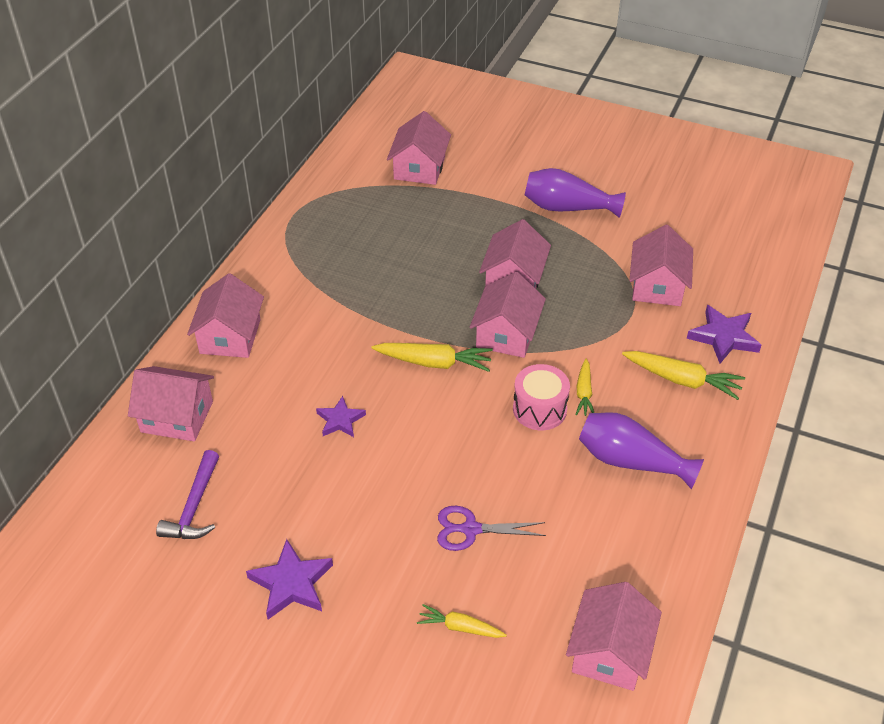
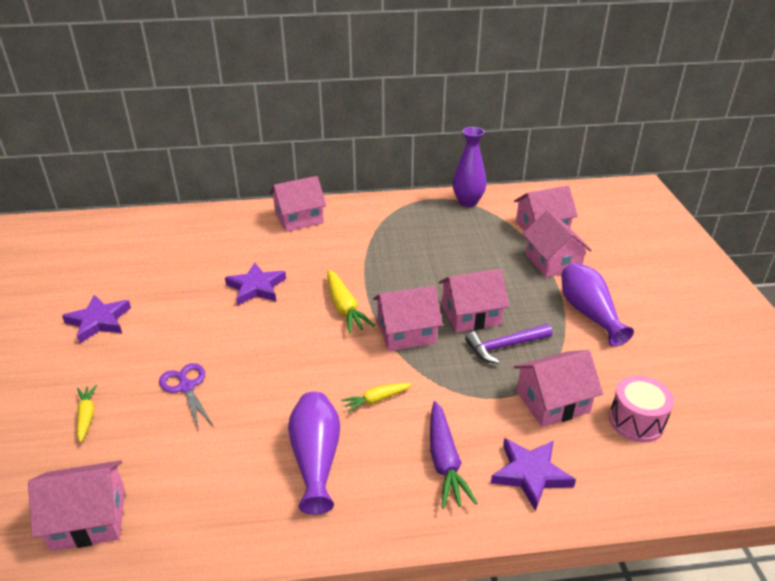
camera: 60 degrees right, 10 degrees down
pink house [128,366,214,441] -> pink house moved to [522,210,592,278]
purple hammer [156,450,219,539] -> purple hammer moved to [465,324,552,364]
purple star [316,396,366,437] -> purple star [225,262,286,305], size x1.54
pink drum [513,364,570,430] -> pink drum moved to [609,376,674,442]
yellow carrot [622,351,745,400] -> purple carrot [430,401,477,509]
none -> purple vase [453,127,486,207]

